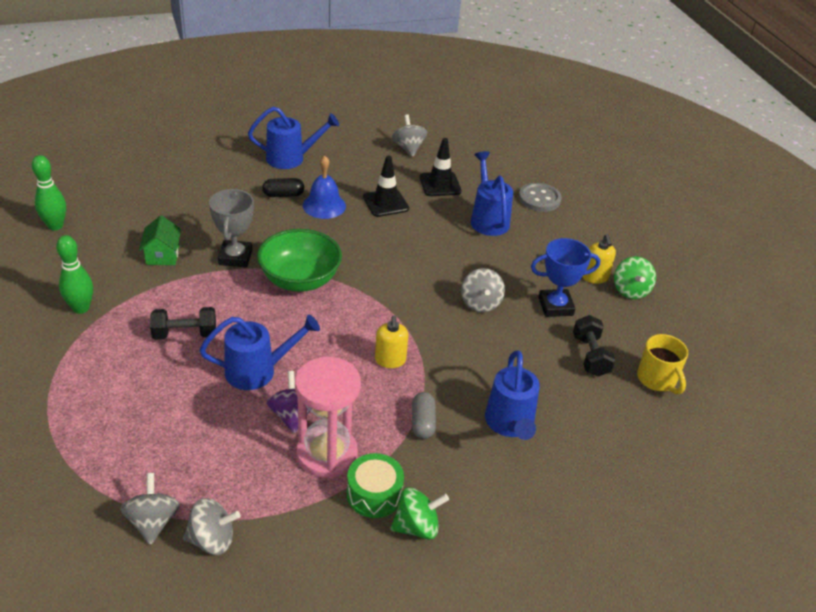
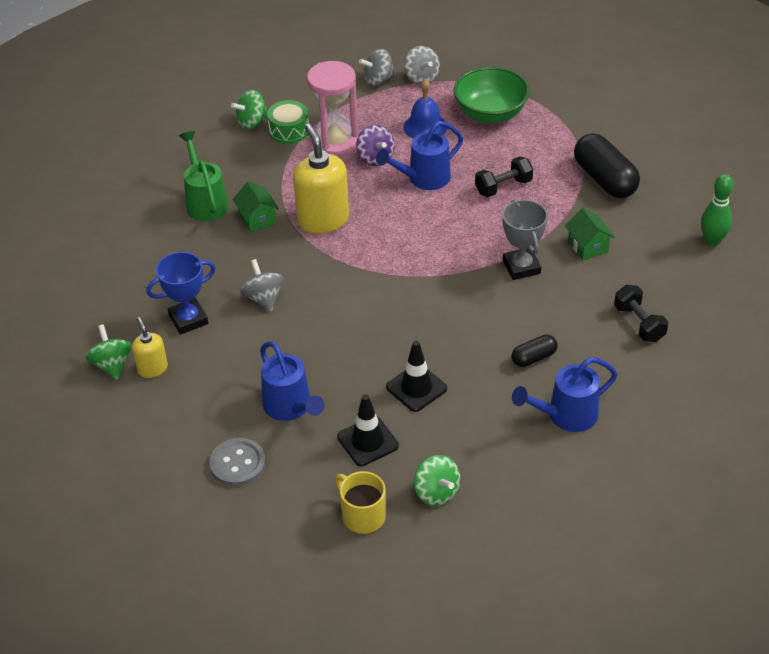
camera: 165 degrees right, 5 degrees up
green bowling pin [56,235,93,314] -> black capsule [574,133,640,198]
green bowl [257,229,342,292] -> green bowl moved to [454,67,530,123]
blue bell [303,156,346,219] -> blue bell moved to [404,78,447,138]
yellow soap dispenser [375,316,408,368] -> yellow soap dispenser [293,124,349,234], size x1.88
grey spinning top [392,114,427,157] -> green spinning top [414,455,460,506]
grey capsule [412,392,436,439] -> none
blue watering can [485,351,540,440] -> green watering can [179,131,229,221]
black dumbbell [573,315,615,377] -> black dumbbell moved to [614,285,668,342]
yellow mug [637,334,688,394] -> yellow mug moved to [335,471,386,534]
none -> green house [233,181,279,233]

